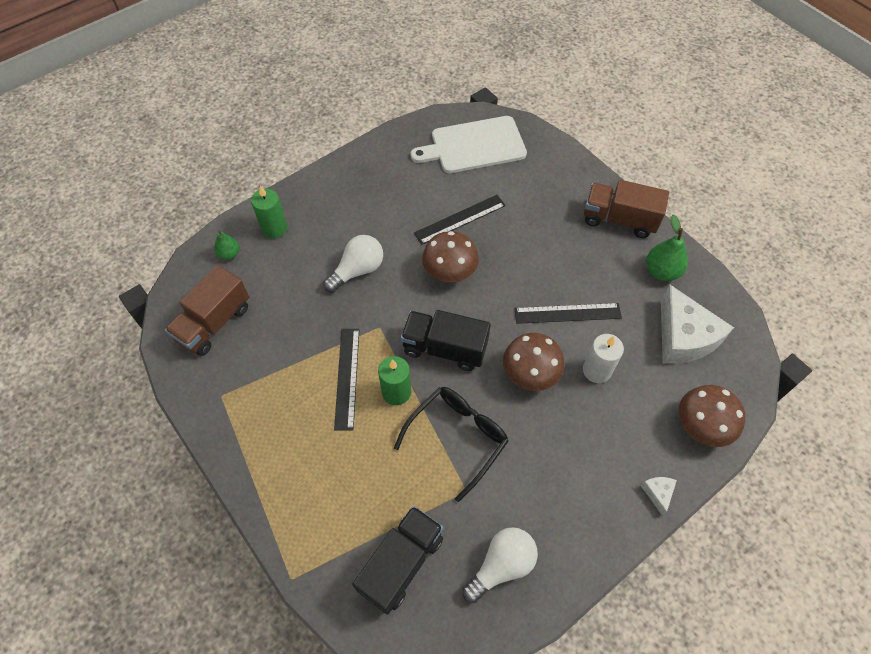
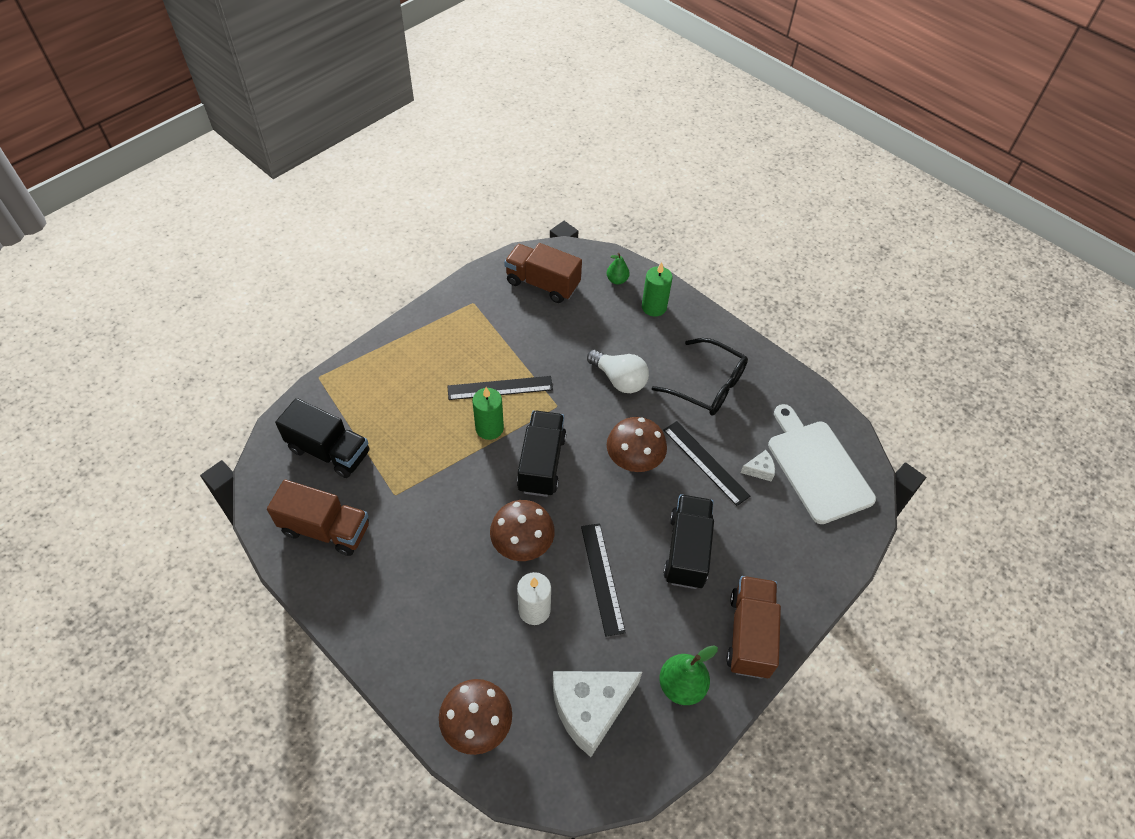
camera: 80 degrees right, 5 degrees down
black glasses [394,387,509,502] -> black glasses moved to [652,338,748,416]
white light bulb [462,527,538,603] -> brown truck [267,479,369,556]
white cheese [641,477,677,516] -> white cheese moved to [740,450,775,482]
none -> black truck [663,494,714,589]

